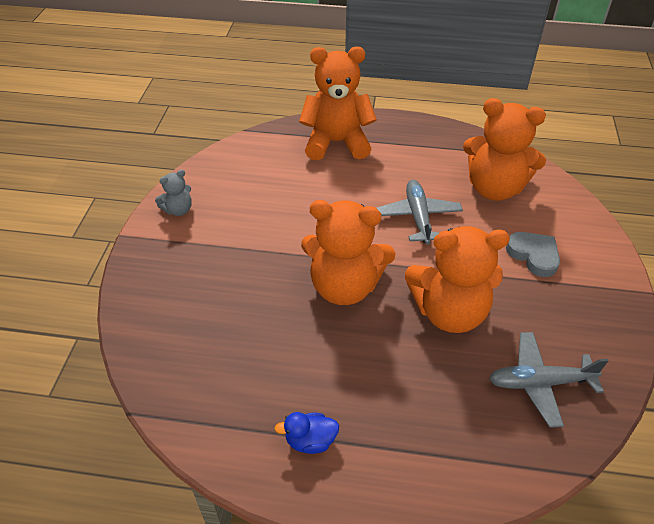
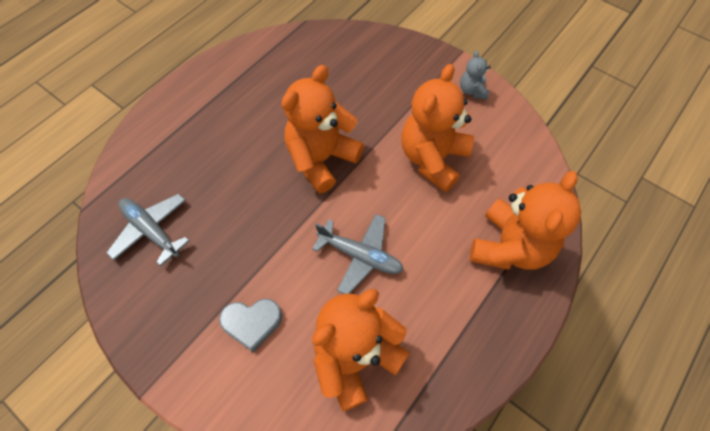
camera: 120 degrees right, 15 degrees up
blue duck [274,412,339,454] -> none
orange teddy bear [405,226,510,333] -> orange teddy bear moved to [402,64,474,192]
grey plane [489,332,608,428] -> grey plane turned 75 degrees counterclockwise [106,194,189,266]

